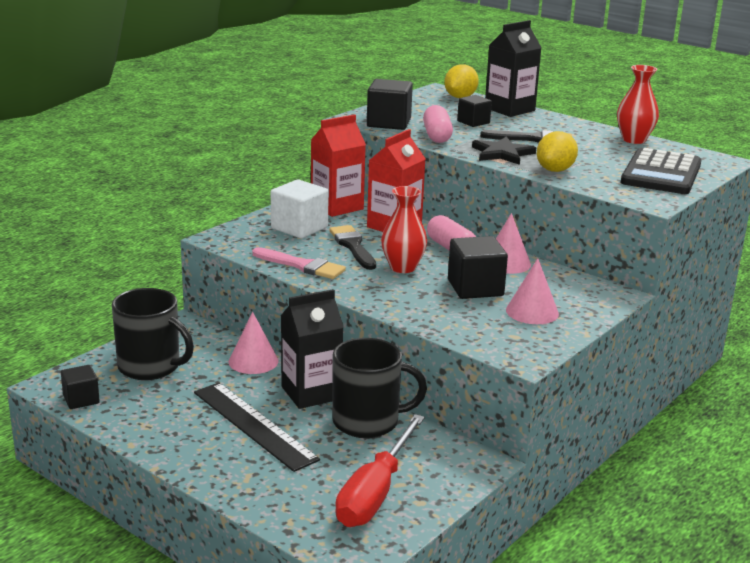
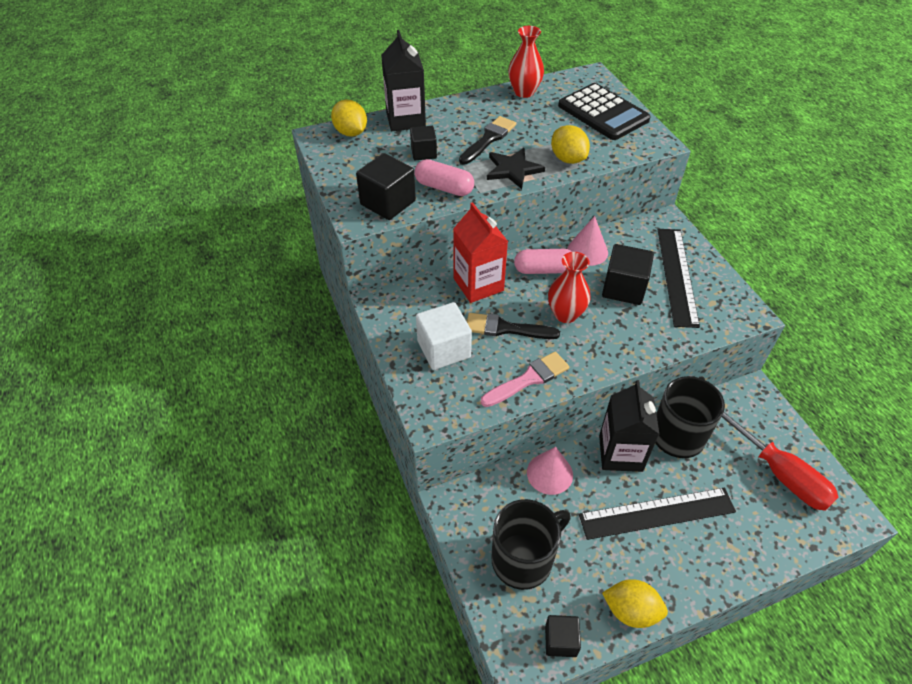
camera: 60 degrees left, 25 degrees up
red carton [311,114,366,217] -> none
pink cone [506,258,559,324] -> black ruler [658,229,700,328]
none -> yellow lemon [602,579,668,628]

